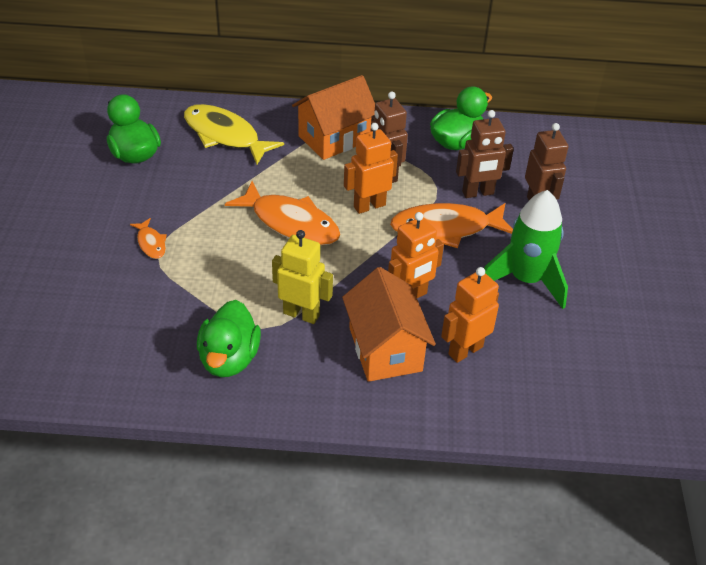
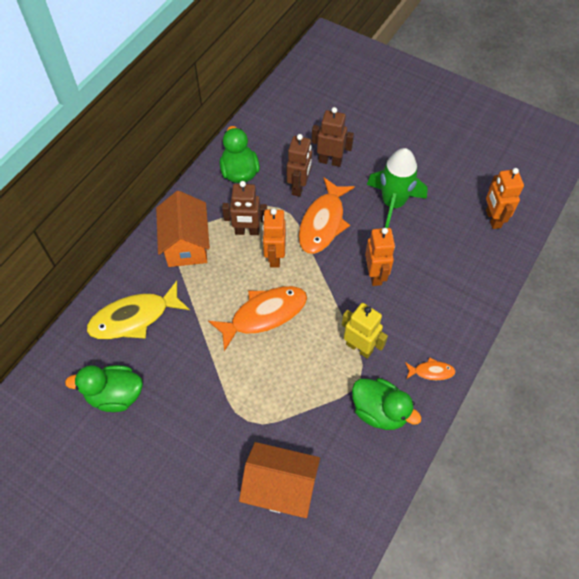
camera: 60 degrees left, 15 degrees up
orange fish [130,218,167,259] -> orange fish moved to [405,357,456,380]
yellow robot [272,230,333,324] -> yellow robot turned 75 degrees clockwise [342,303,388,359]
orange house [342,267,436,382] -> orange house moved to [239,442,320,518]
orange robot [441,267,499,363] -> orange robot moved to [486,168,524,229]

